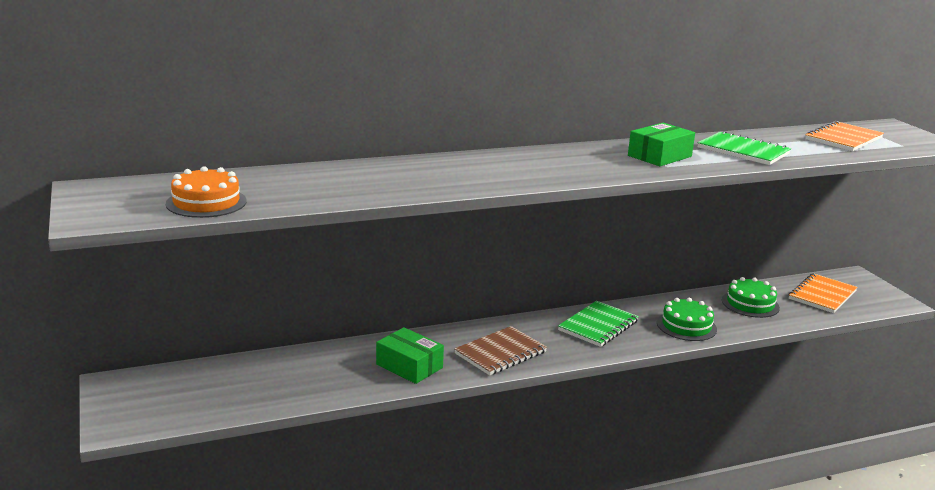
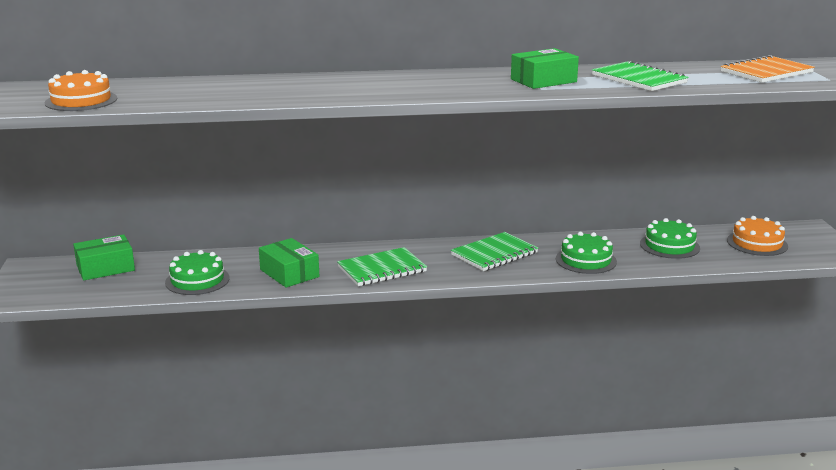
camera: 15 degrees right, 0 degrees up
brown notebook [454,326,547,376] -> green notebook [337,247,427,286]
orange notebook [789,273,858,313] -> orange cake [727,216,788,256]
none -> green box [73,234,135,281]
none -> green cake [165,250,230,295]

